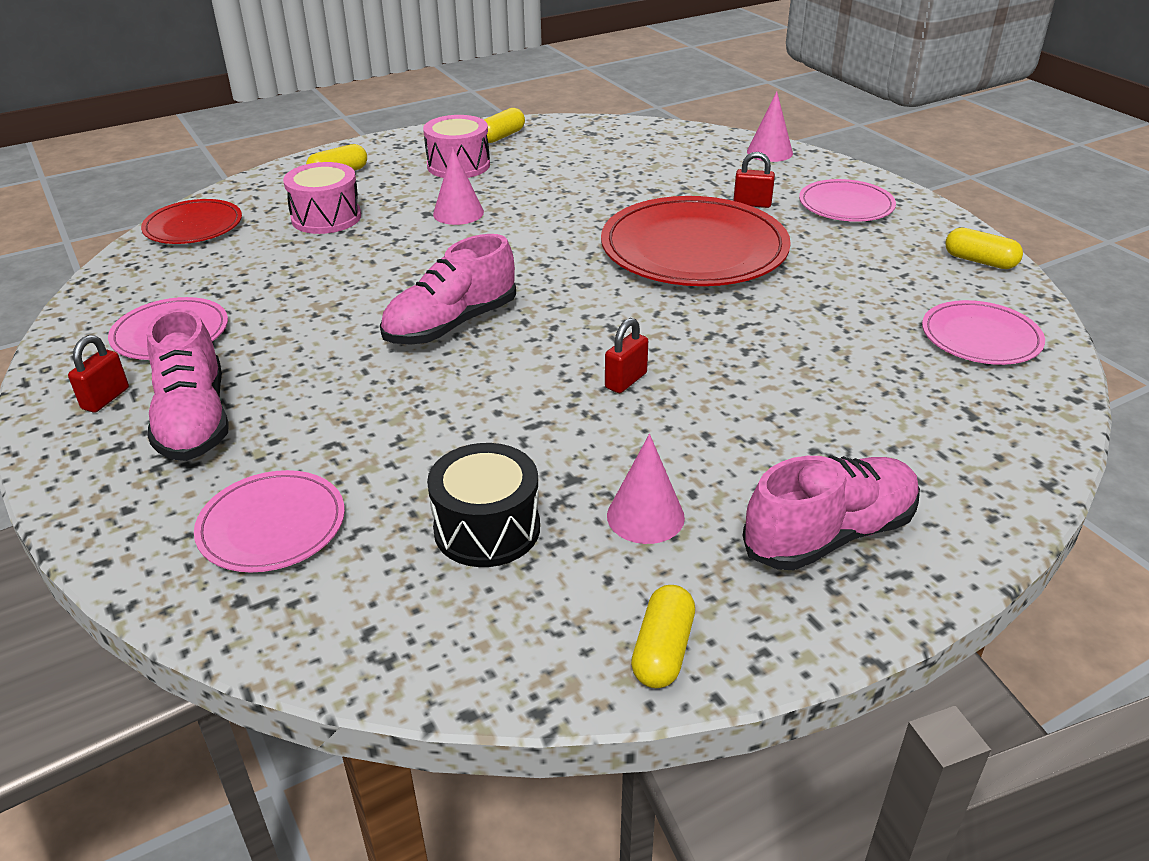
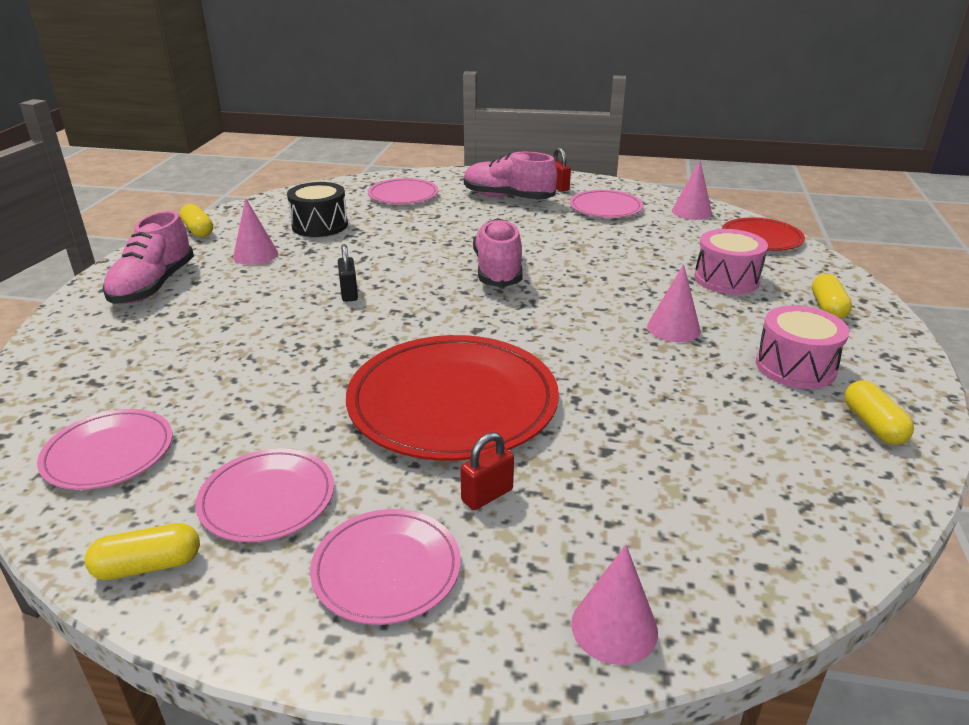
camera: 130 degrees right, 5 degrees down
red padlock [605,318,648,393] -> black padlock [338,244,358,302]
none -> pink plate [195,448,334,542]
none -> pink cone [672,160,712,220]

